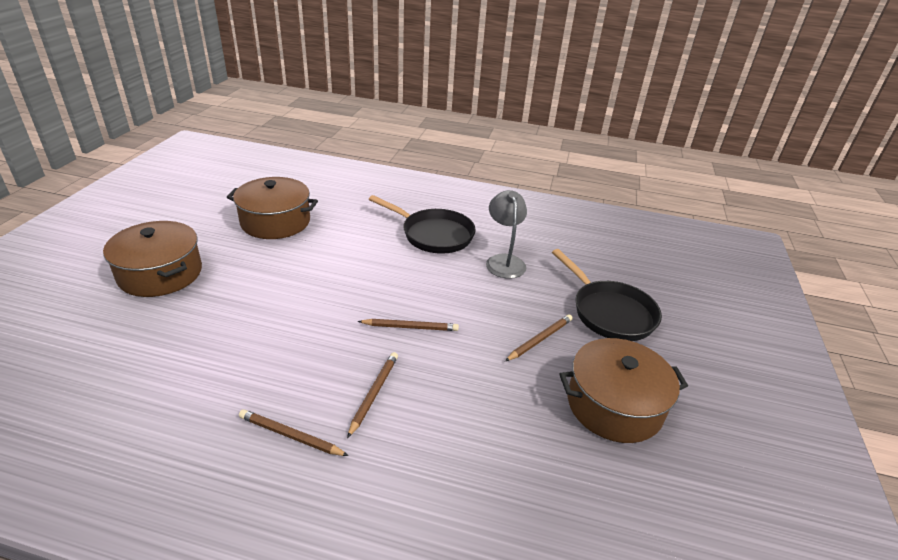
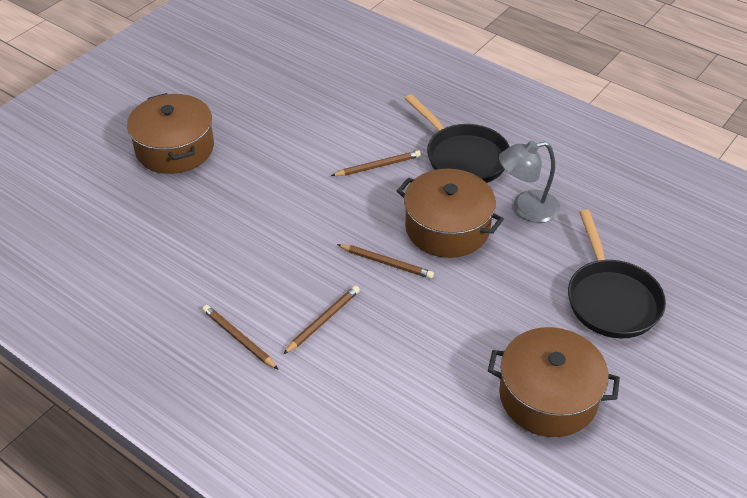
camera: 25 degrees right, 10 degrees up
brown pot [227,177,318,239] -> brown pot moved to [397,169,504,258]
grey lamp [486,190,527,279] -> grey lamp turned 120 degrees counterclockwise [499,141,560,223]
brown pencil [505,314,573,361] -> brown pencil moved to [331,150,421,176]

